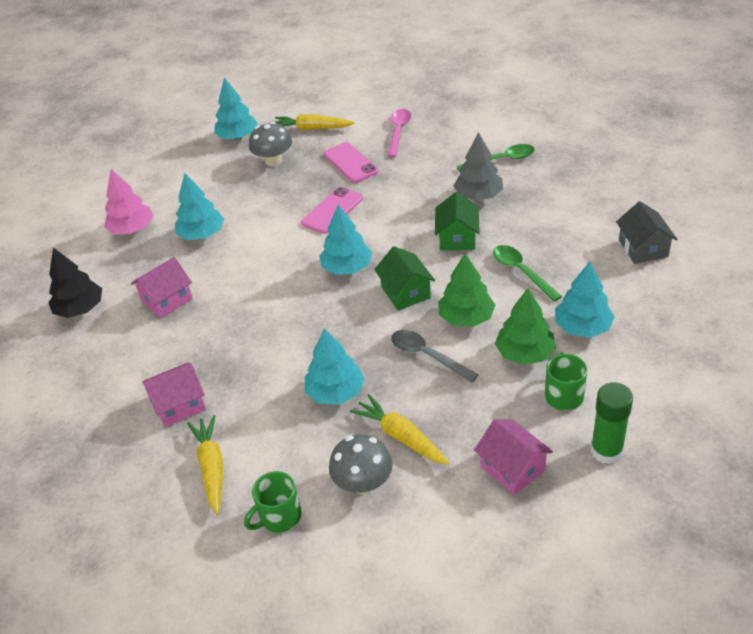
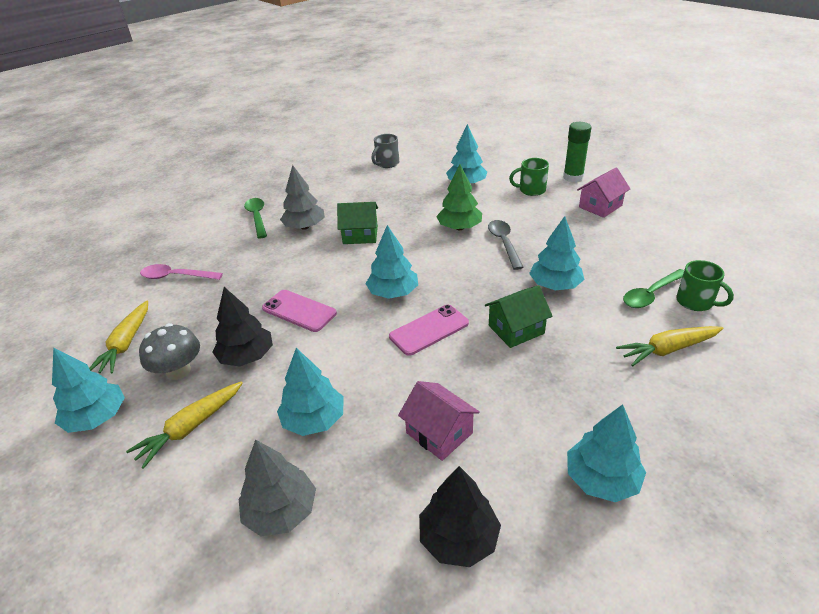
camera: 95 degrees left, 5 degrees down
pink tree [104,169,153,234] -> grey tree [239,440,316,536]
pink house [142,363,206,427] -> none
pink phone [324,142,378,183] -> pink phone moved to [389,305,469,356]
grey mushroom [329,434,393,494] -> none
yellow carrot [350,394,449,465] -> yellow carrot moved to [126,381,243,469]
green house [374,246,435,310] -> green house moved to [485,285,553,348]
grey spoon [391,330,478,383] -> grey spoon turned 135 degrees clockwise [488,220,524,270]
green spoon [493,245,562,302] -> green spoon moved to [623,269,684,308]
green tree [495,288,556,365] -> none
grey house [616,201,677,264] -> grey mug [371,134,399,168]
none -> black tree [212,287,273,366]
none -> turquoise tree [567,404,646,502]

